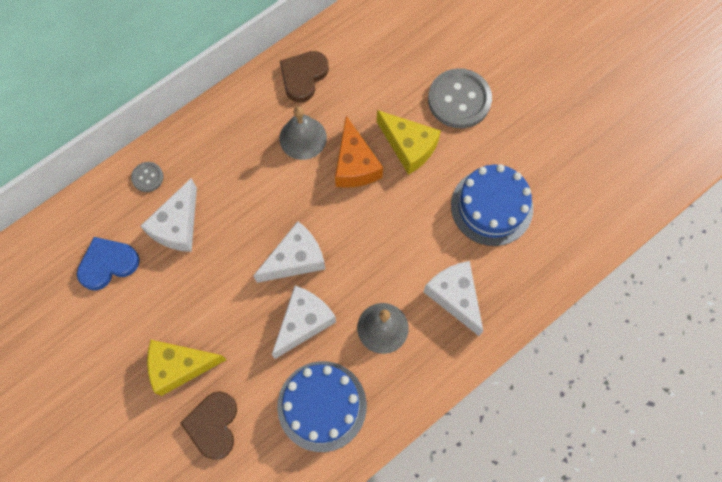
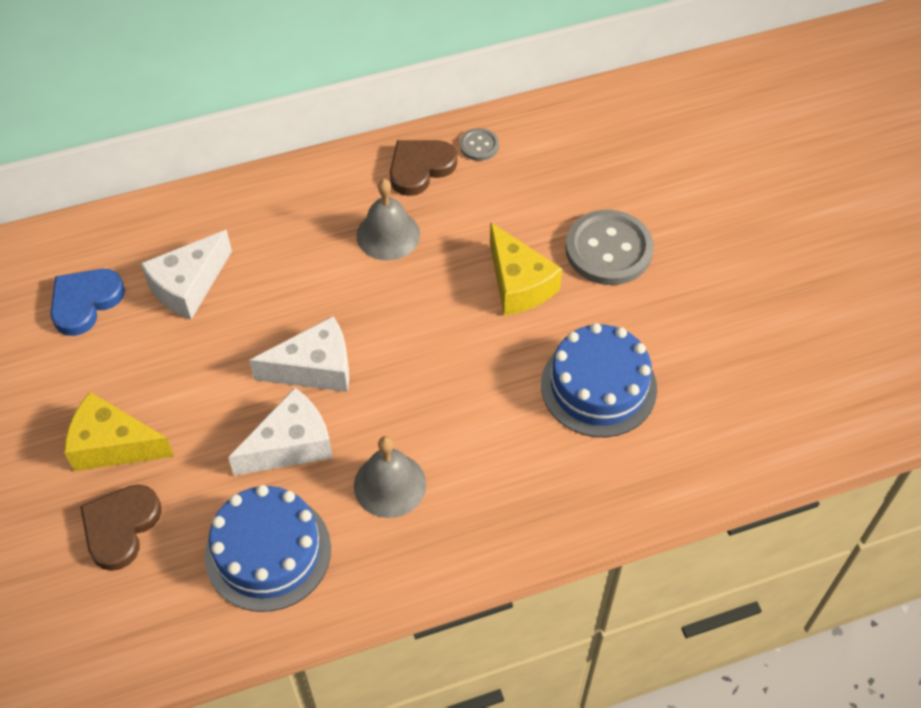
camera: 20 degrees right, 15 degrees down
blue heart [77,237,140,291] -> blue heart turned 45 degrees counterclockwise [50,269,125,336]
grey button [131,162,163,192] -> grey button moved to [460,128,499,161]
orange cheese [335,116,383,188] -> none
white cheese [423,261,483,336] -> none

